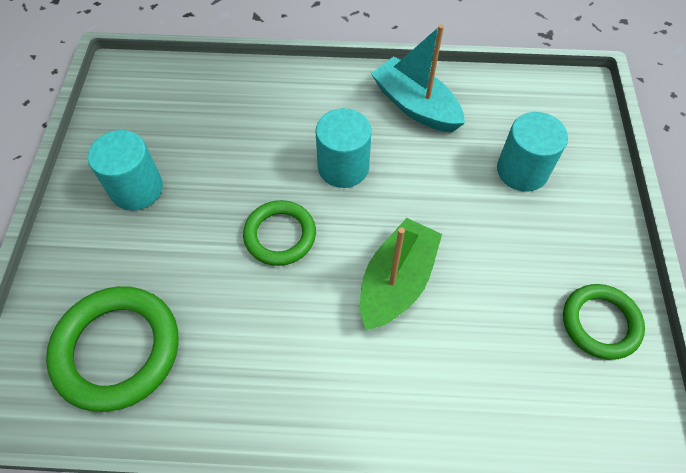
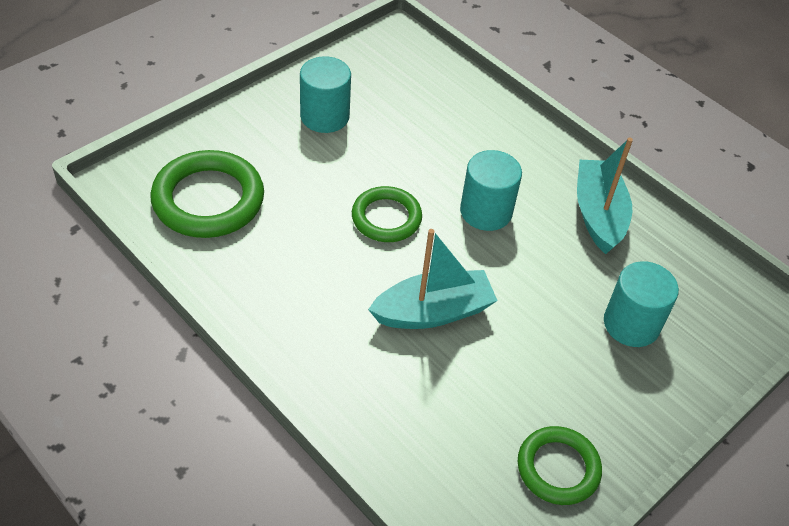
camera: 40 degrees right, 10 degrees down
green boat [360,218,442,330] -> turquoise boat [368,229,498,329]

